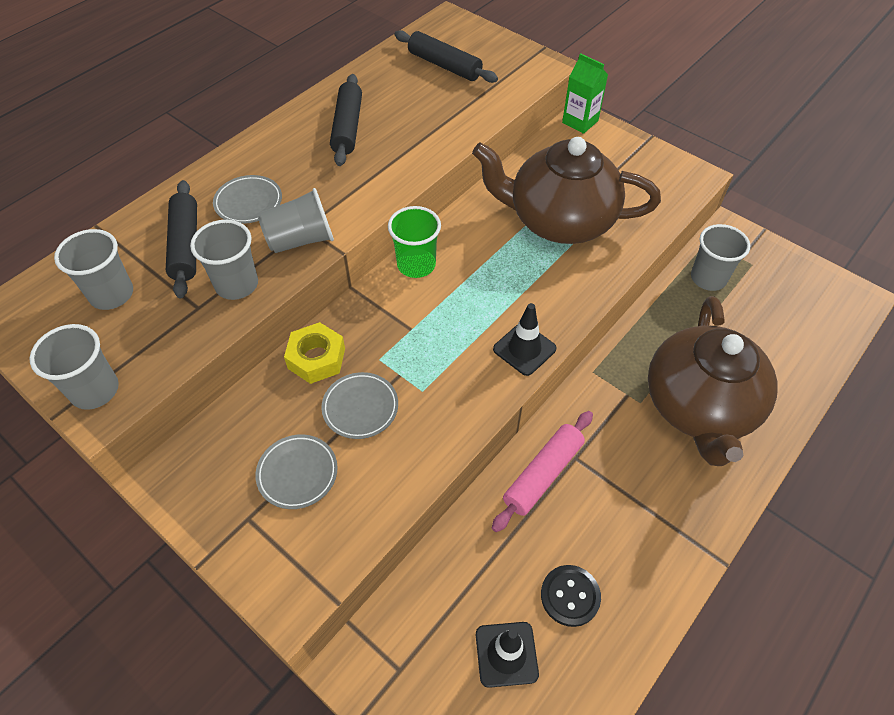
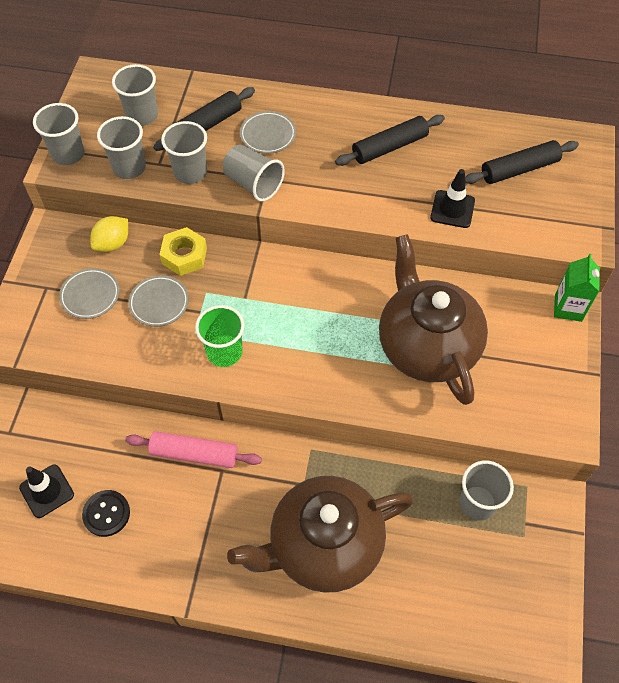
camera: 60 degrees right, 5 degrees up
green cup [388,206,441,278] -> green cup moved to [195,305,245,367]
black rolling pin [394,30,498,83] -> black rolling pin turned 60 degrees clockwise [465,140,579,184]
black traffic cone [493,303,557,376] -> black traffic cone moved to [430,169,475,228]
none -> yellow lemon [90,216,128,252]
none -> grey cup [97,116,146,179]

